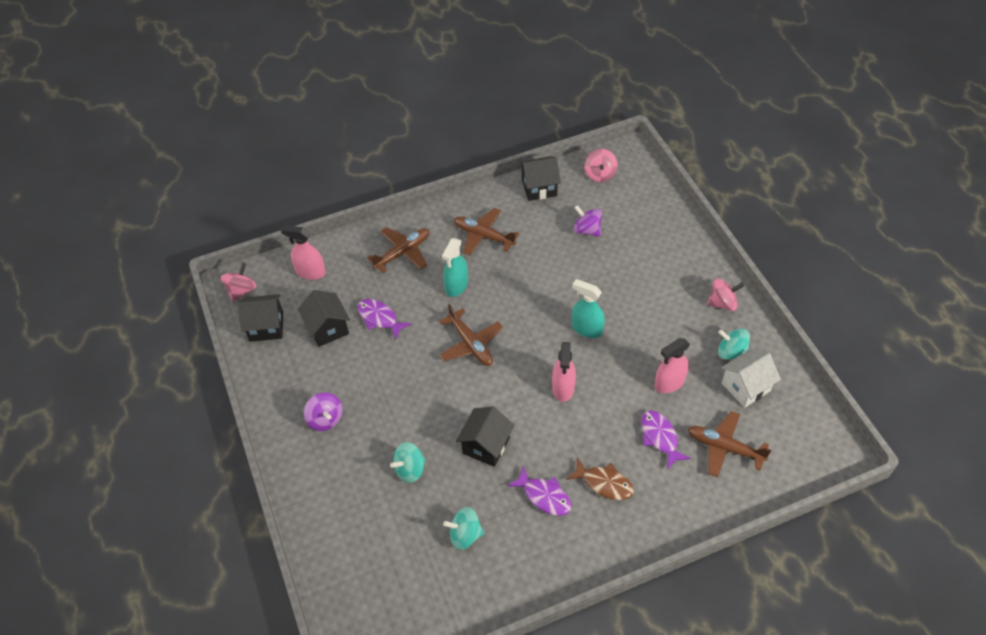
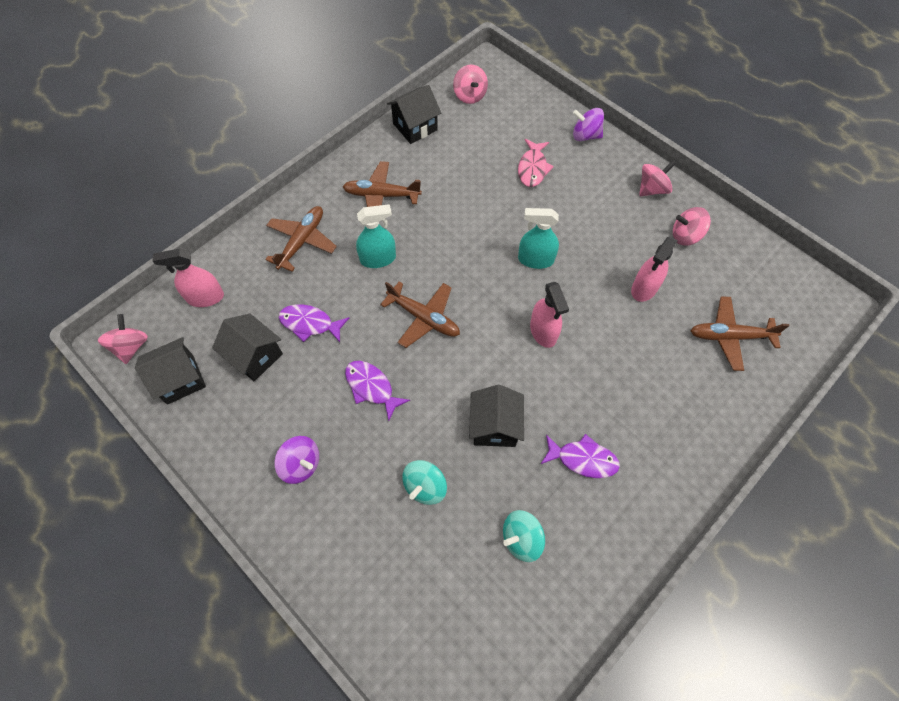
camera: 25 degrees left, 10 degrees up
turquoise spray bottle [442,238,468,297] -> turquoise spray bottle turned 105 degrees counterclockwise [356,204,396,268]
brown fish [566,457,634,500] -> none
purple spinning top [573,205,602,237] -> purple spinning top moved to [573,108,604,141]
purple fish [641,410,691,469] -> purple fish moved to [345,361,410,421]
turquoise spinning top [718,328,750,360] -> pink spinning top [673,207,711,246]
white house [721,349,781,408] -> none
none -> pink fish [518,139,554,187]

